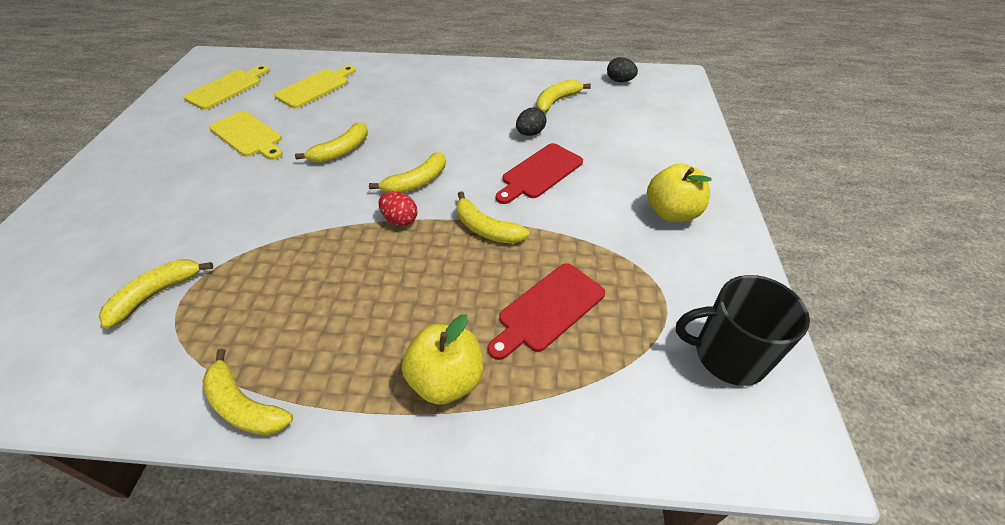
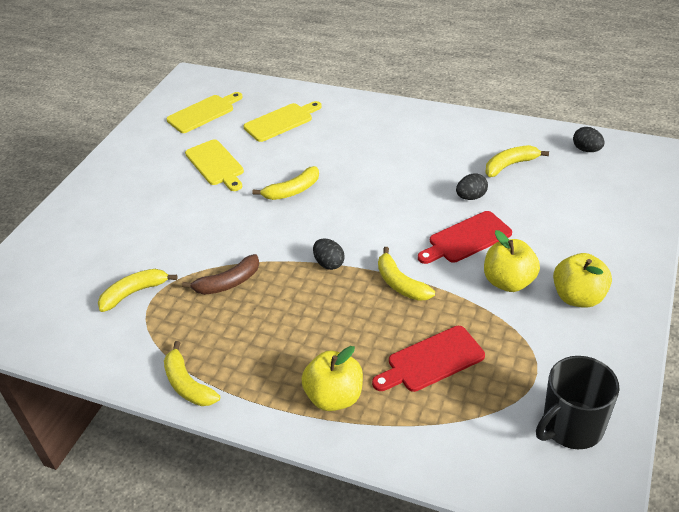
camera: 20 degrees right, 5 degrees down
yellow banana [369,152,445,193] -> none
red egg [378,191,417,226] -> black egg [313,238,345,270]
black mug [676,275,810,386] -> black mug turned 60 degrees counterclockwise [536,356,620,449]
none -> brown banana [182,254,259,295]
none -> yellow apple [484,230,540,292]

